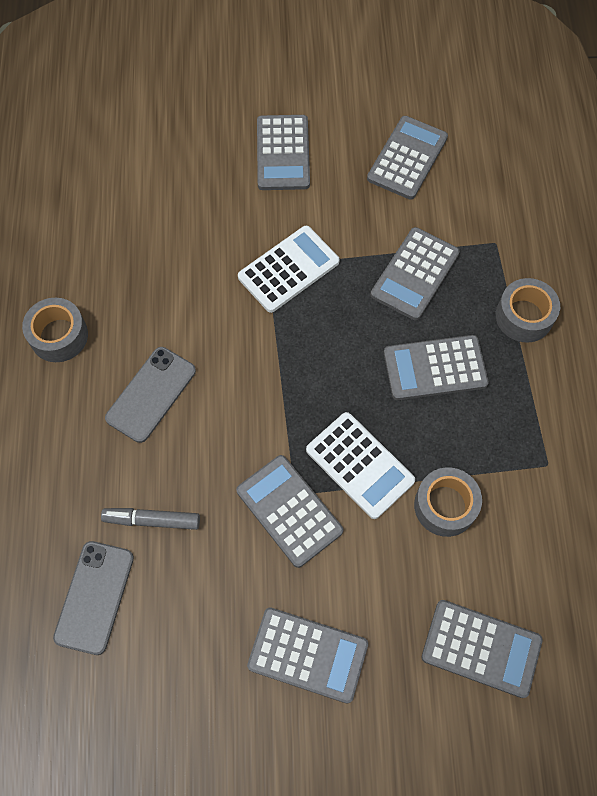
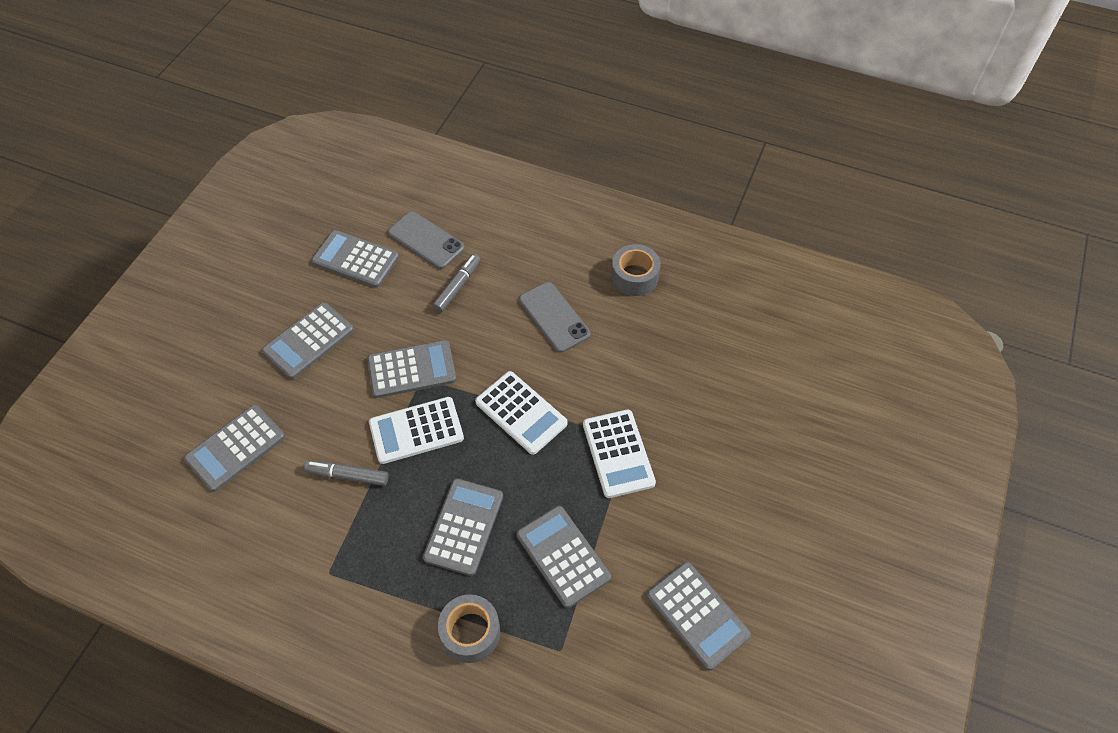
camera: 115 degrees right, 10 degrees down
grey calculator [257,115,310,190] -> grey calculator moved to [311,230,399,288]
grey tape [414,467,482,537] -> grey marker [304,460,389,486]
none -> white calculator [475,371,568,455]

